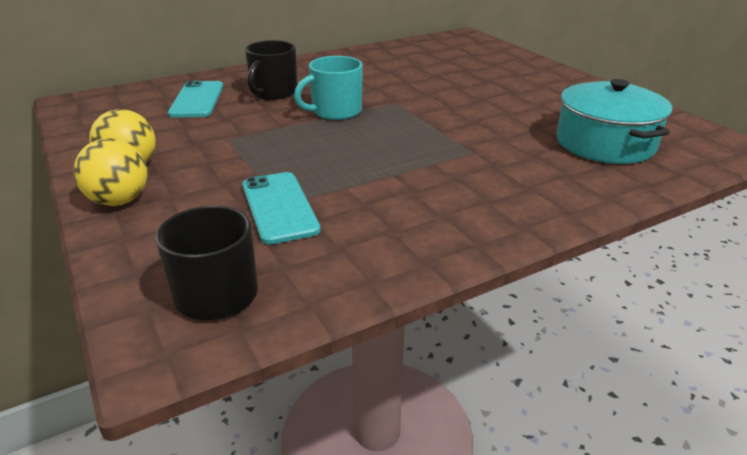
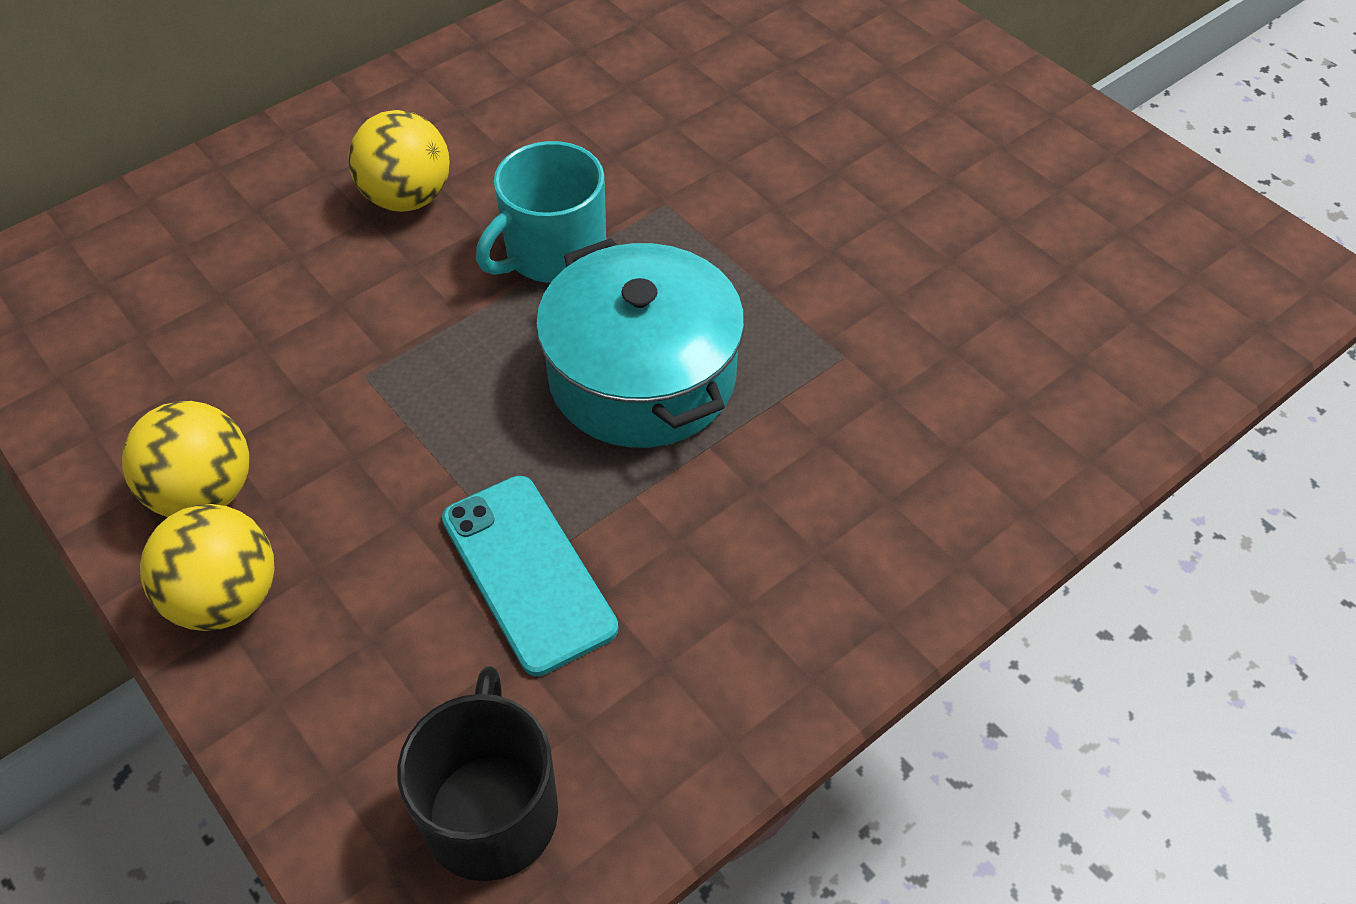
camera: 10 degrees left, 20 degrees up
turquoise phone [168,80,223,118] -> none
black mug [245,40,298,100] -> yellow ball [348,110,450,212]
turquoise pot [557,79,672,164] -> turquoise pot moved to [536,238,745,448]

